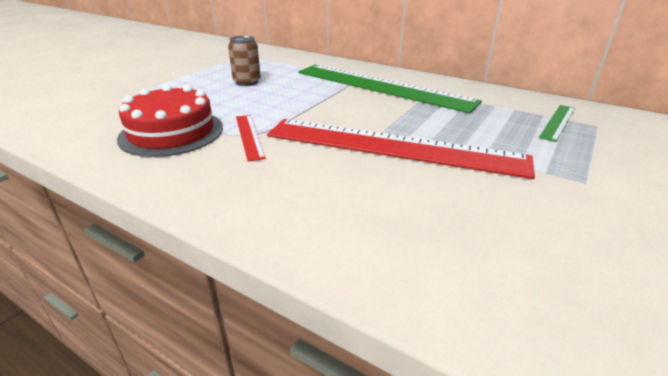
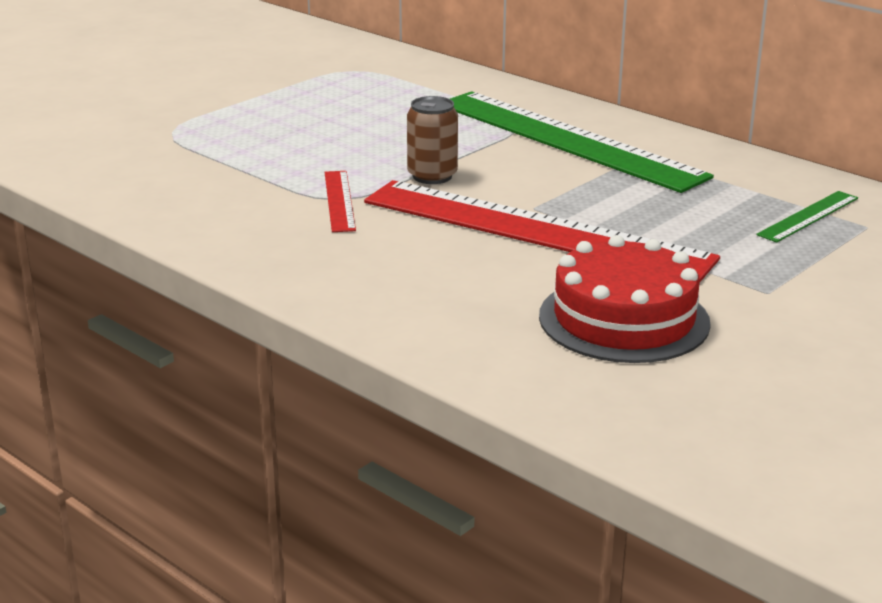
camera: 10 degrees right, 5 degrees down
red cake [117,84,223,157] -> red cake moved to [539,235,711,363]
brown can [228,36,261,86] -> brown can moved to [407,96,458,184]

